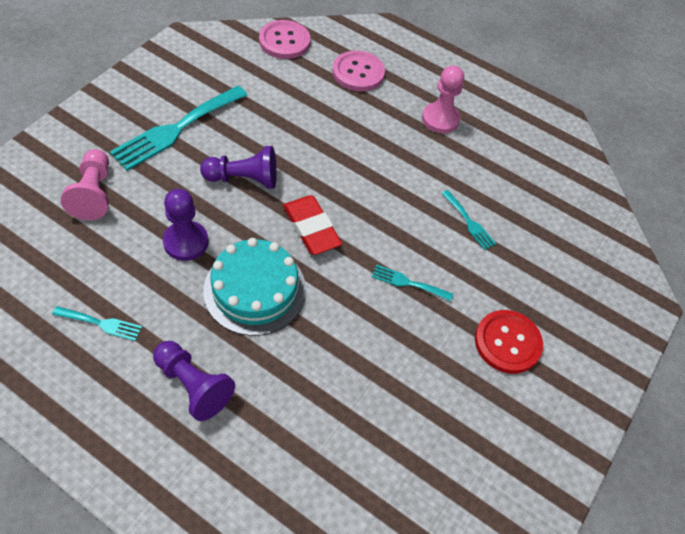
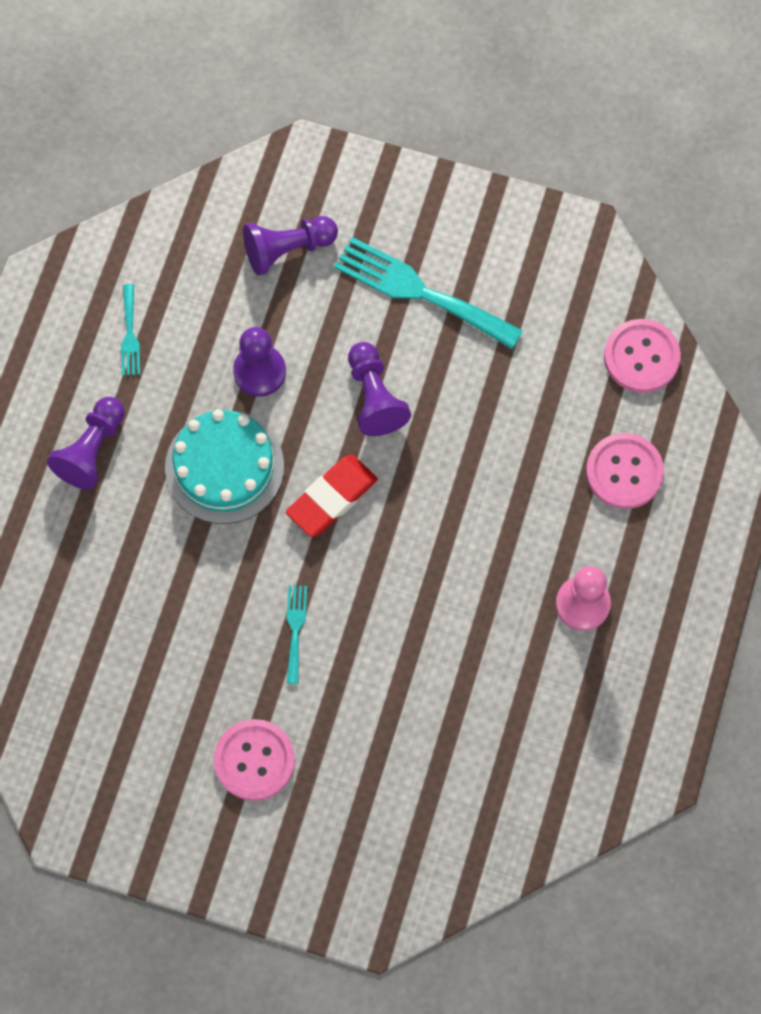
camera: 80 degrees right, 15 degrees up
pink pawn [61,149,109,220] -> purple pawn [243,216,338,275]
turquoise fork [442,190,496,250] -> none
red button [475,310,543,374] -> pink button [214,719,295,801]

